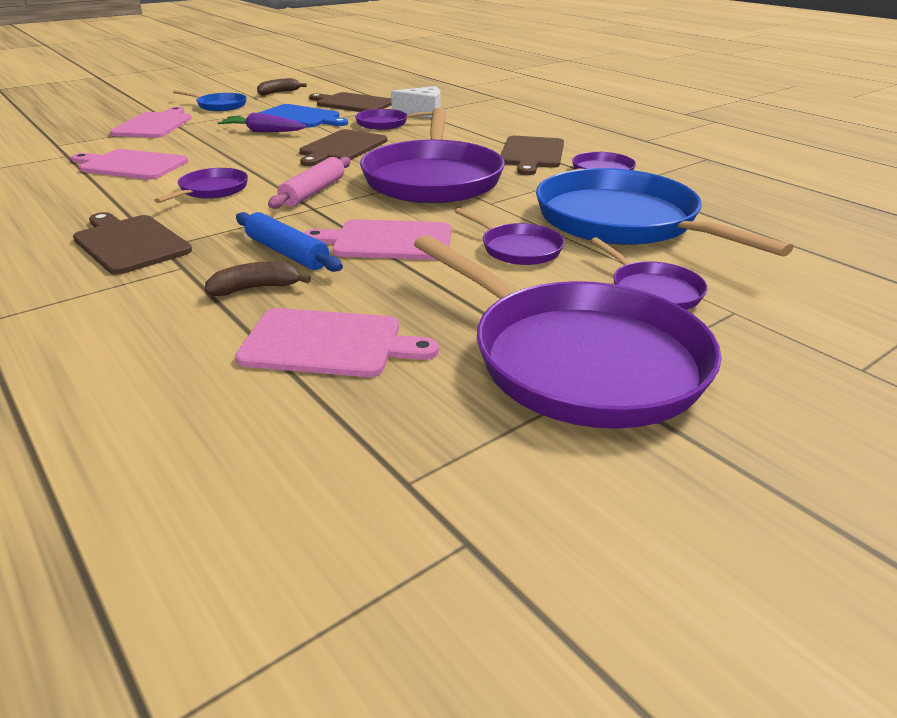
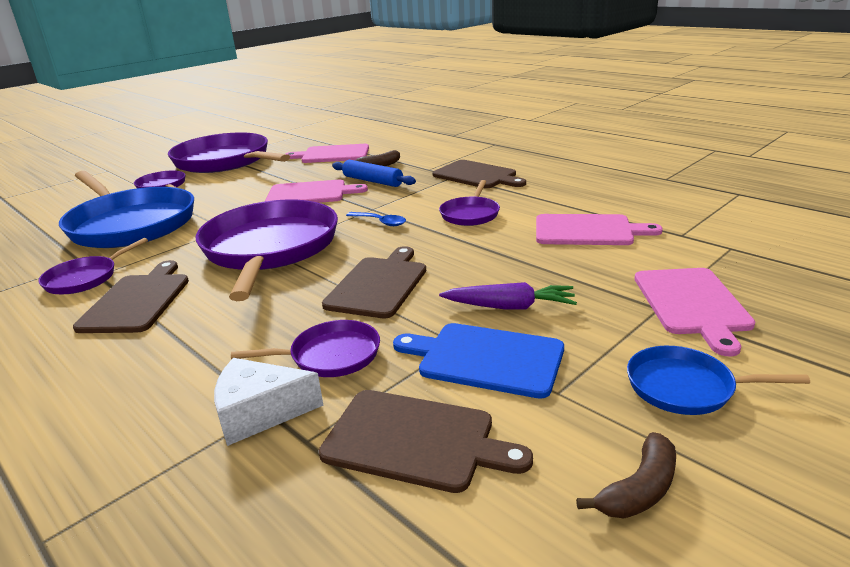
camera: 175 degrees right, 5 degrees down
pink rolling pin [268,157,351,209] -> blue spoon [346,212,406,226]
purple pan [455,208,565,265] -> none

